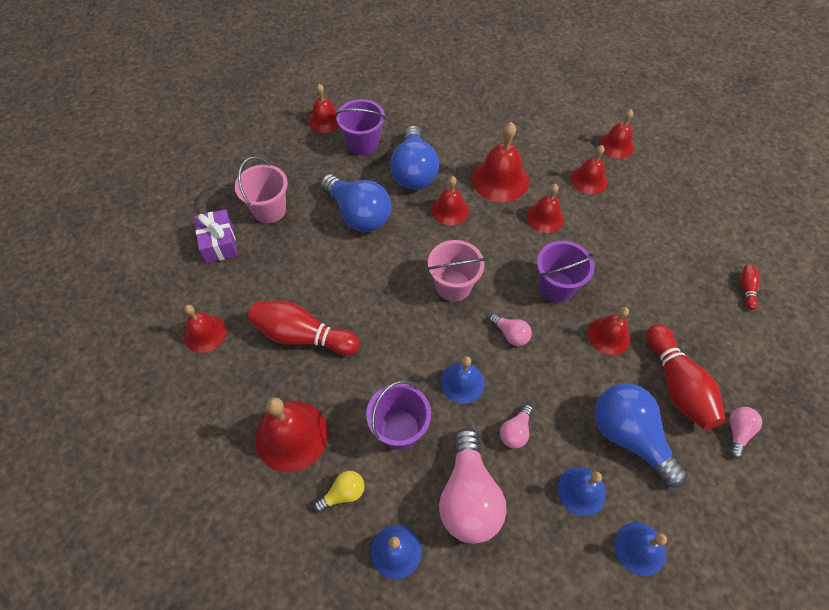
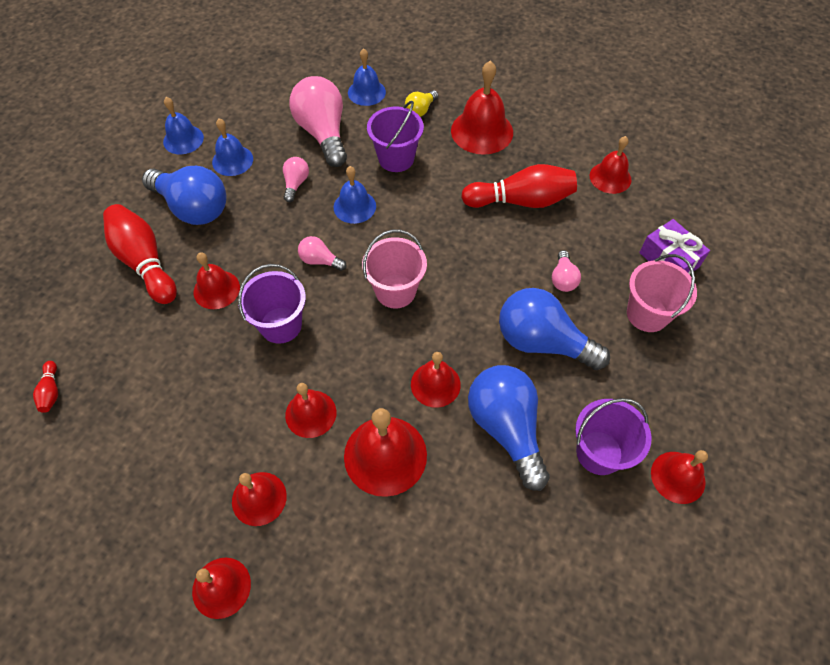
camera: 160 degrees right, 0 degrees up
pink light bulb [730,407,762,458] -> pink light bulb moved to [552,250,581,292]

